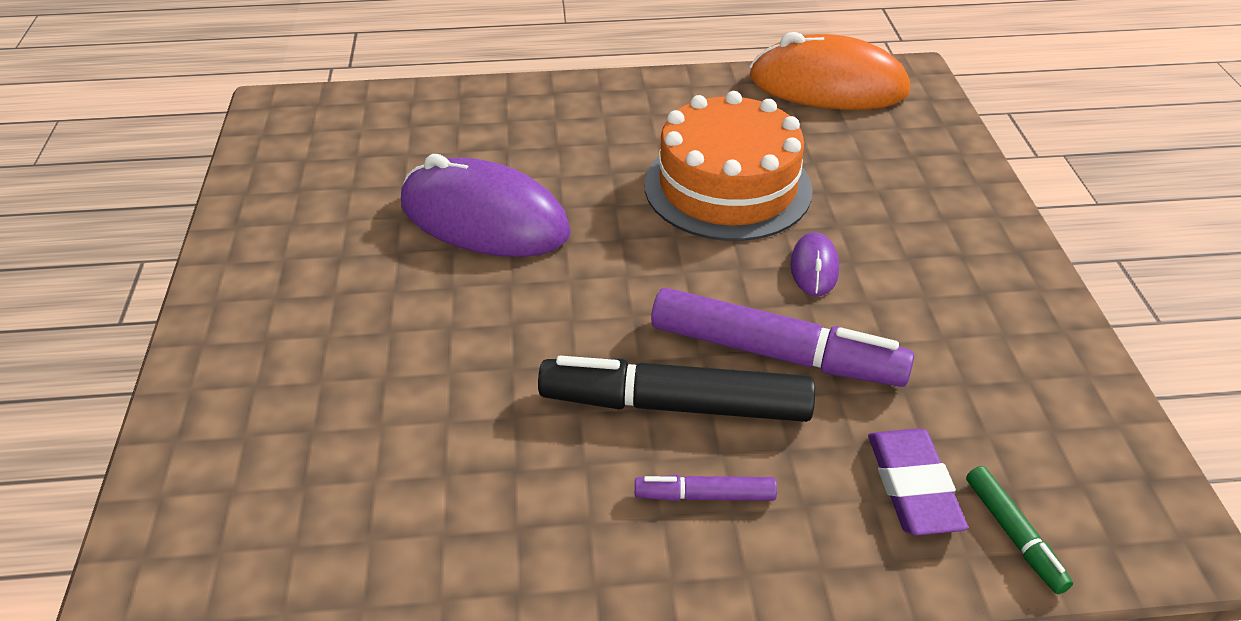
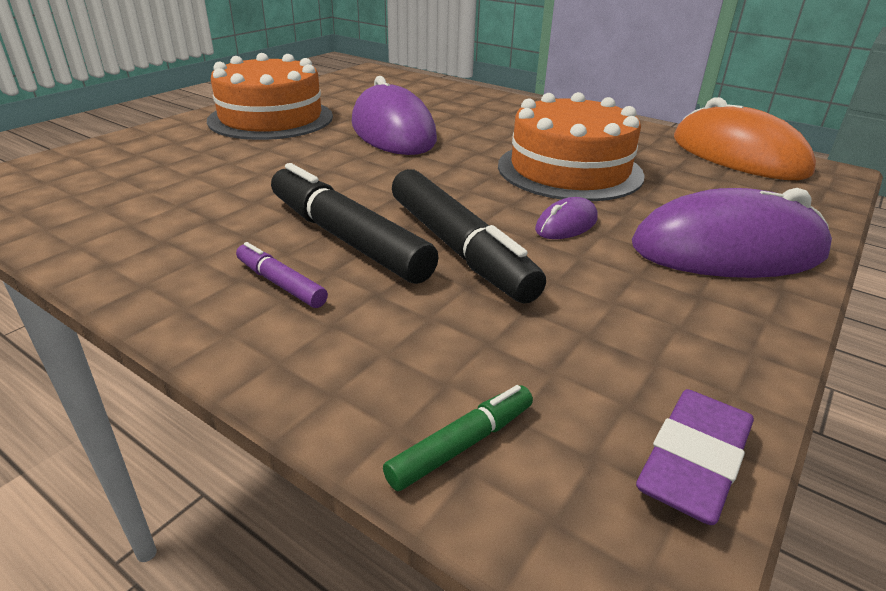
camera: 40 degrees right, 10 degrees down
purple marker [651,288,914,387] -> black marker [392,169,546,303]
purple eraser [868,428,968,536] -> purple eraser moved to [636,389,754,525]
green marker [966,466,1073,594] -> green marker turned 150 degrees counterclockwise [383,385,533,491]
none -> orange cake [207,53,333,140]
none -> purple mouse [632,188,832,278]

